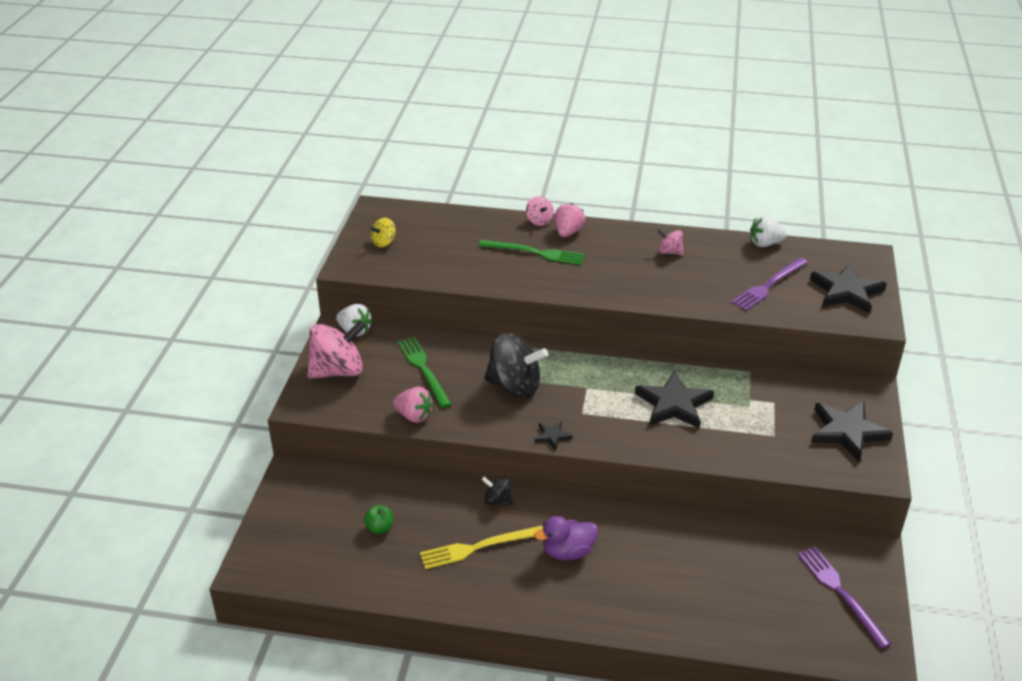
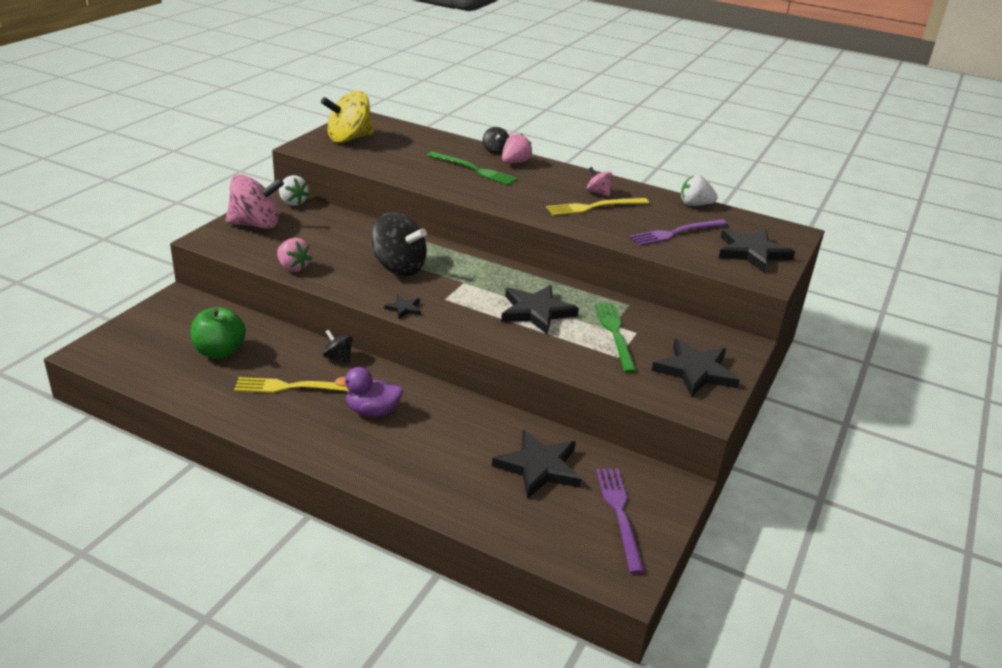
camera: 15 degrees right, 5 degrees down
green apple [364,505,393,534] -> green apple [191,307,246,359], size x1.88
yellow spinning top [371,218,395,247] -> yellow spinning top [321,91,374,143], size x2.06
green fork [398,337,452,408] -> green fork moved to [595,304,637,373]
pink spinning top [526,196,554,226] -> black spinning top [483,127,509,154]
none -> black star [492,430,582,499]
none -> yellow fork [546,198,649,215]

